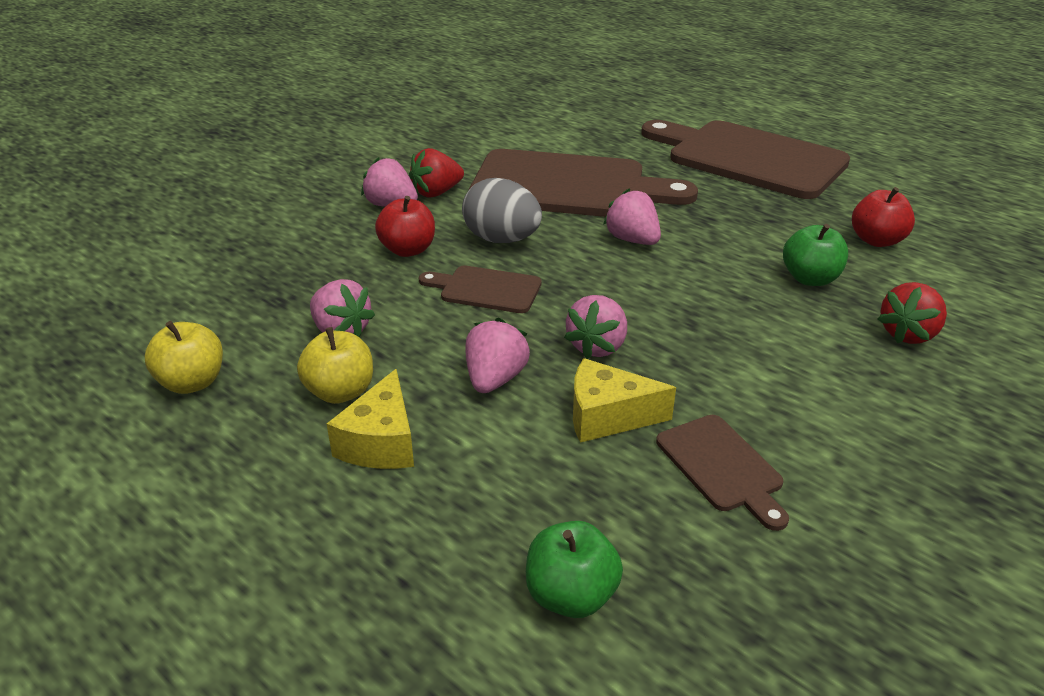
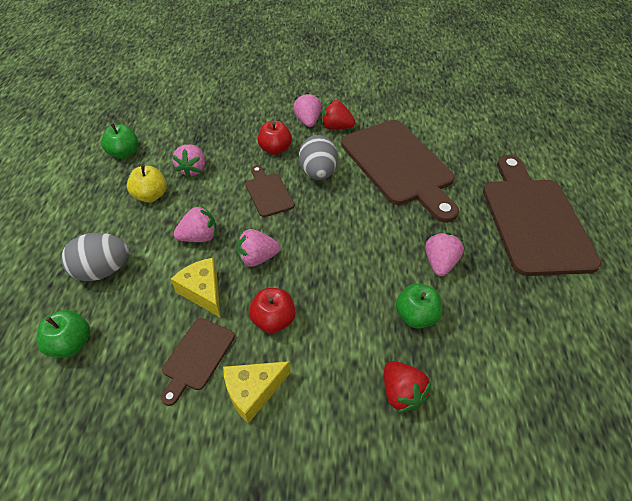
camera: 50 degrees right, 15 degrees up
yellow apple [145,321,223,394] -> green apple [101,123,139,159]
yellow cheese [327,369,414,469] -> yellow cheese moved to [223,361,291,423]
pink strawberry [603,188,661,245] -> pink strawberry moved to [425,233,464,276]
red apple [852,187,915,247] -> red apple moved to [249,288,296,333]
red strawberry [878,282,947,344] -> red strawberry turned 120 degrees counterclockwise [384,361,431,413]
none -> grey egg [61,233,129,281]

